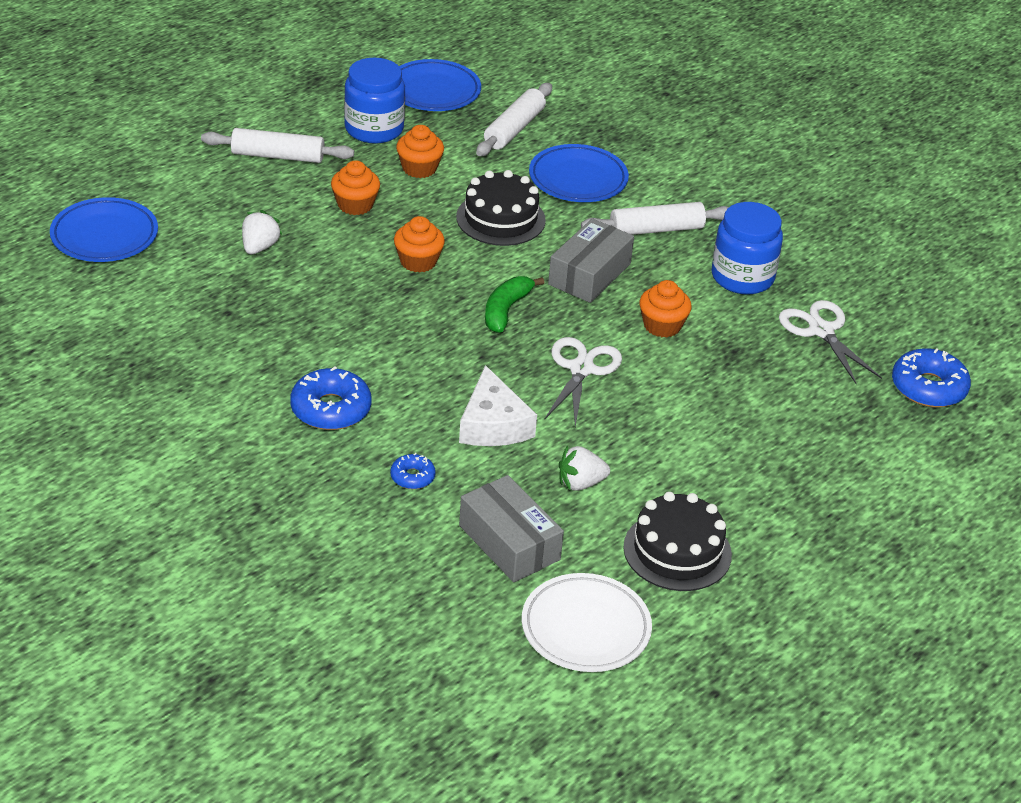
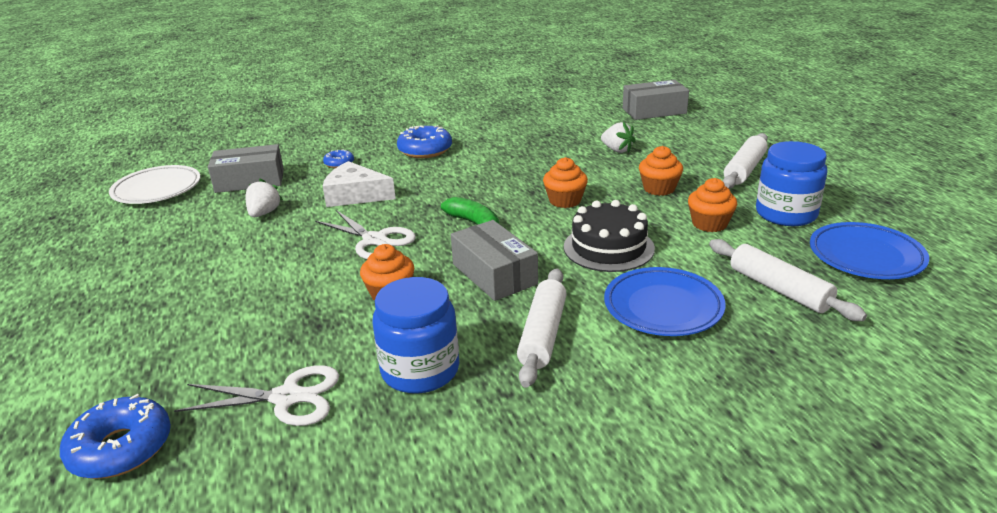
camera: 120 degrees right, 10 degrees down
blue plate [50,197,158,262] -> grey box [623,80,689,120]
black cake [623,492,732,591] -> none

